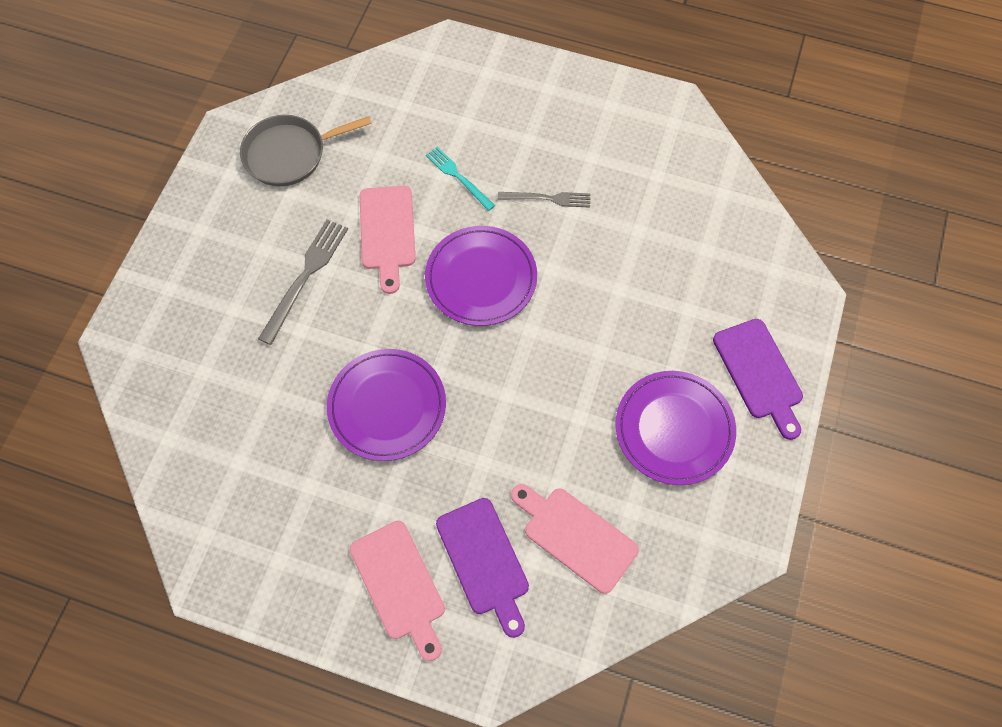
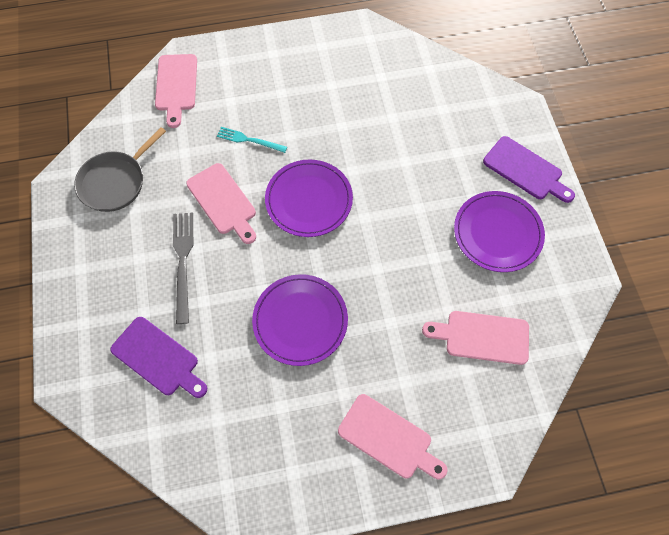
camera: 30 degrees left, 0 degrees up
purple cutting board [436,498,529,638] -> purple cutting board moved to [110,317,207,398]
grey fork [498,192,591,208] -> none
none -> pink cutting board [155,54,197,128]

